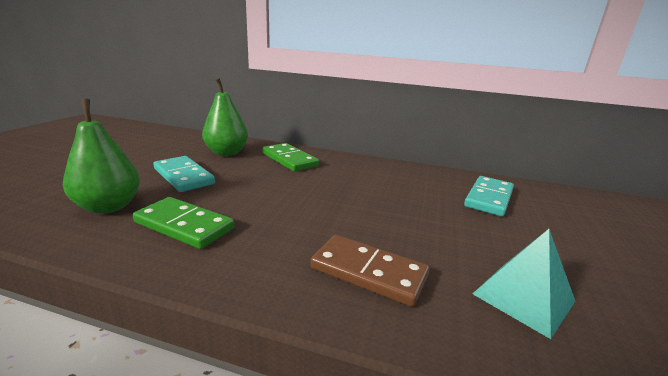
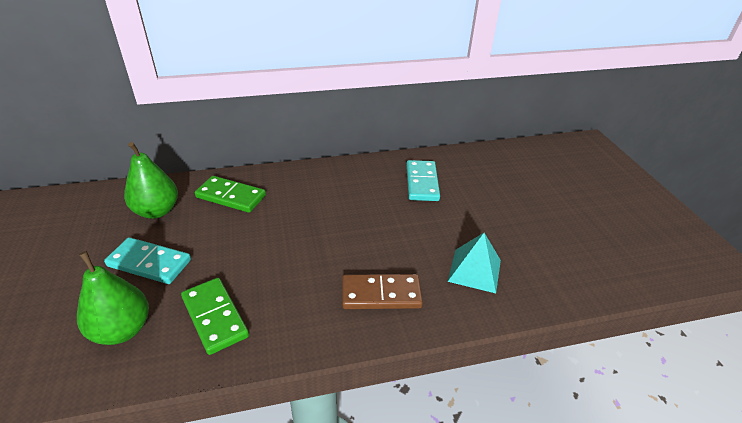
camera: 30 degrees left, 15 degrees up
green domino [133,197,234,249] -> green domino turned 60 degrees clockwise [181,278,249,355]

